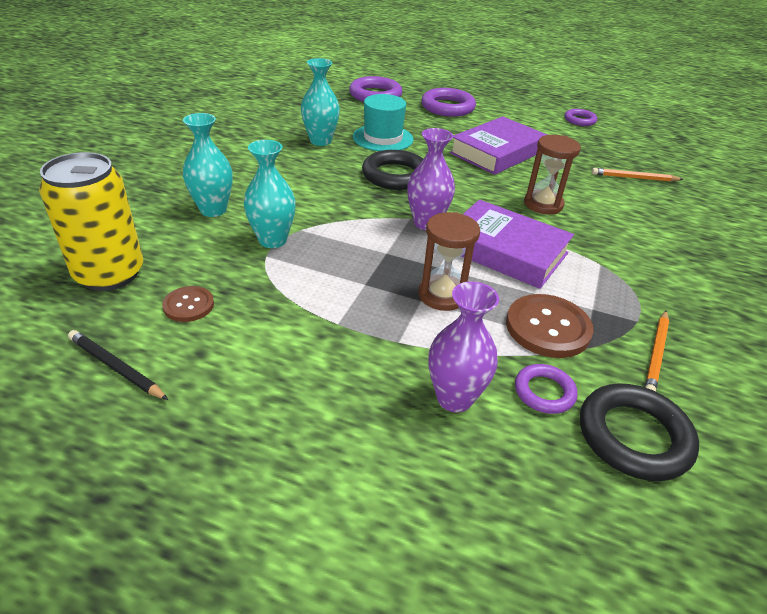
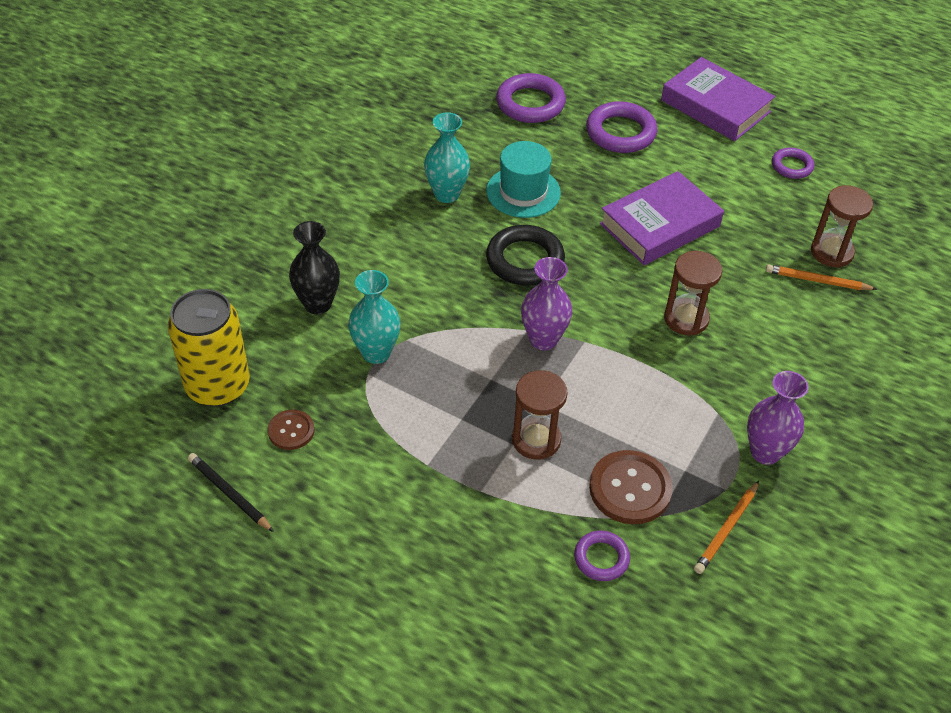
camera: 10 degrees right, 10 degrees up
turquoise vase [183,113,233,217] -> black vase [289,221,340,314]
purple vase [428,281,499,412] -> purple vase moved to [747,371,809,465]
purple book [462,200,574,289] -> purple book moved to [661,57,775,141]
black ring [580,383,699,481] -> none
none -> brown hourglass [811,185,873,268]

